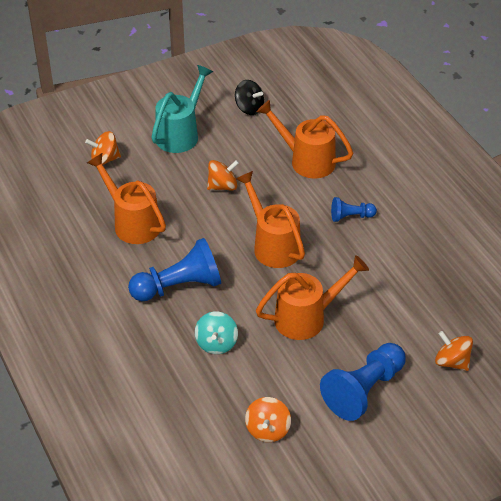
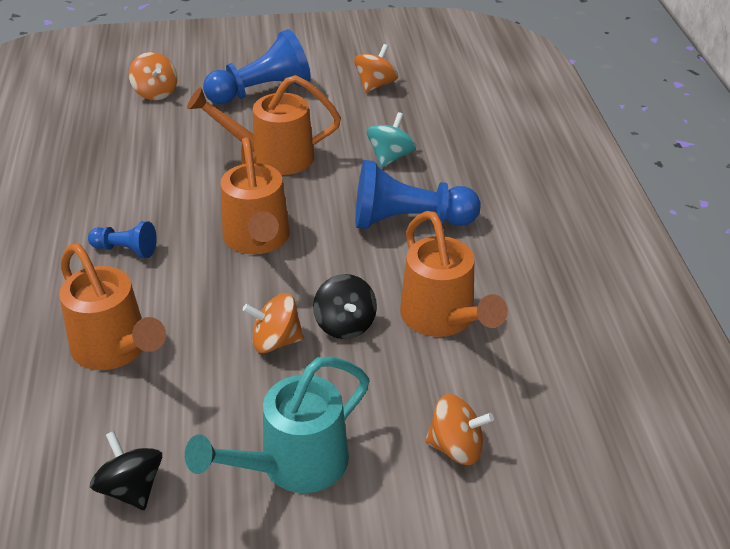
camera: 160 degrees left, 5 degrees down
none -> black spinning top [313,274,377,339]

